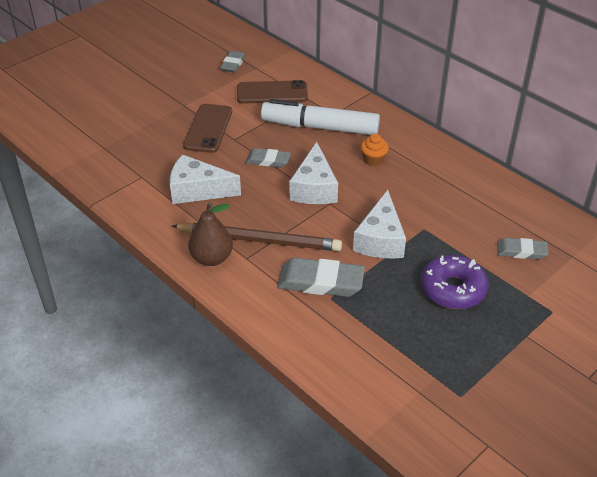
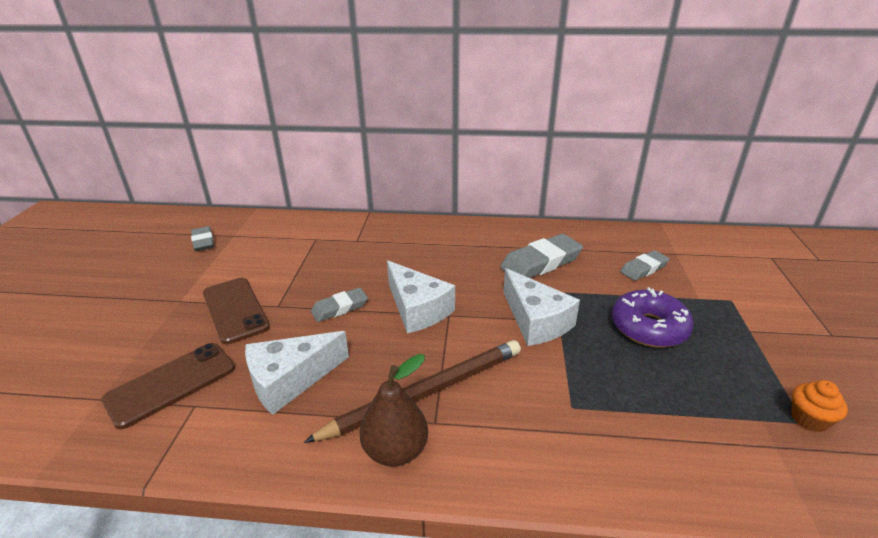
camera: 40 degrees left, 10 degrees down
brown phone [237,80,308,104] -> brown phone moved to [101,343,235,429]
white marker [261,99,380,135] -> none
grey eraser [277,258,365,297] -> grey eraser moved to [500,234,583,278]
orange cupcake [360,134,389,166] -> orange cupcake moved to [791,380,848,432]

